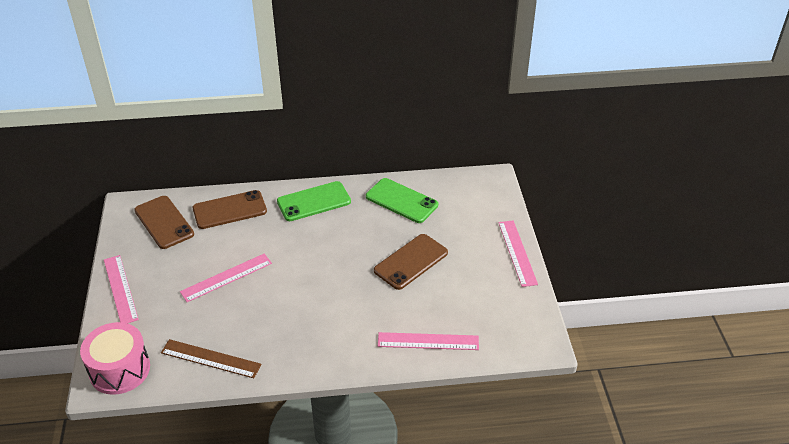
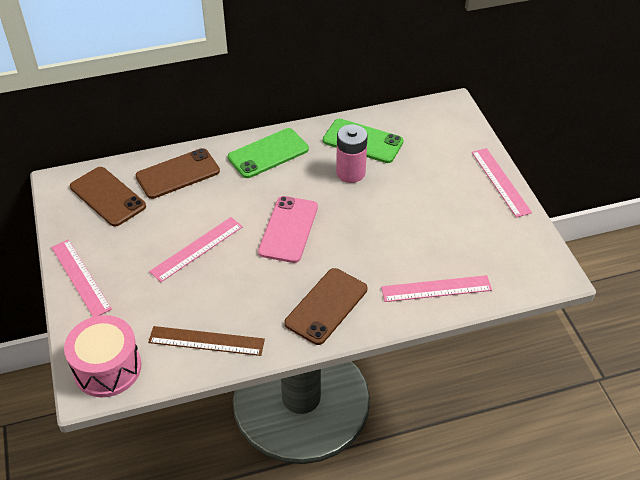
camera: 10 degrees left, 5 degrees up
brown phone [374,234,448,290] -> brown phone moved to [284,268,367,345]
none -> pink phone [258,196,318,263]
none -> pink battery [336,124,368,183]

